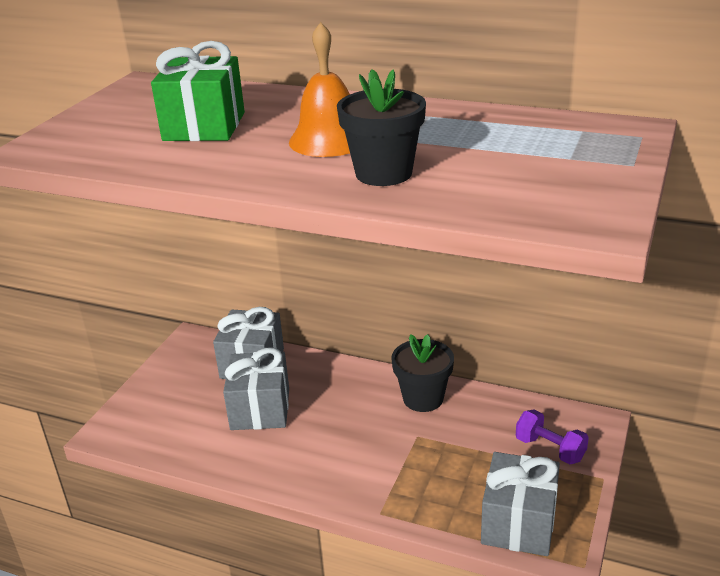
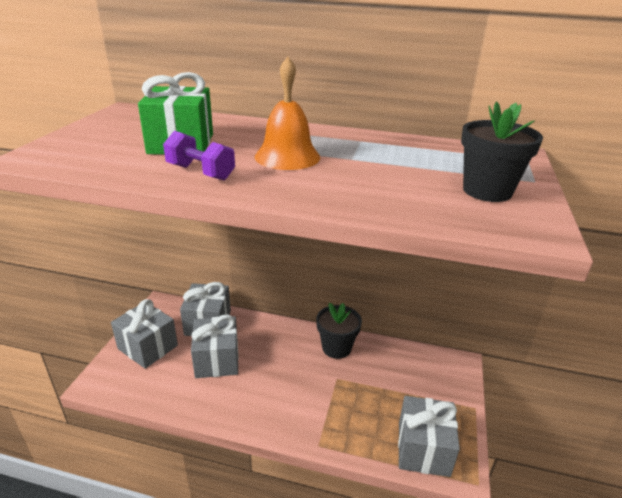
camera: 10 degrees left, 0 degrees up
black flower pot [337,69,426,186] -> black flower pot moved to [461,101,543,202]
purple dumbbell [516,409,589,464] -> purple dumbbell moved to [163,131,235,180]
none -> grey gift [111,299,178,369]

